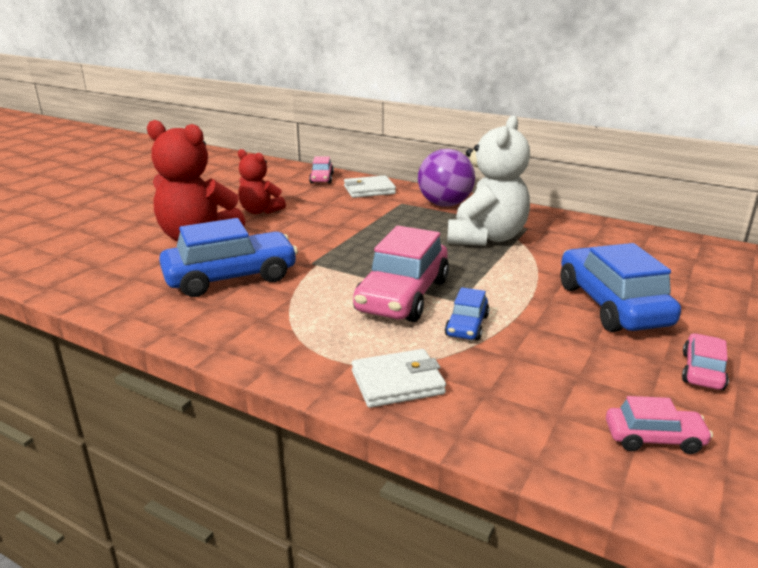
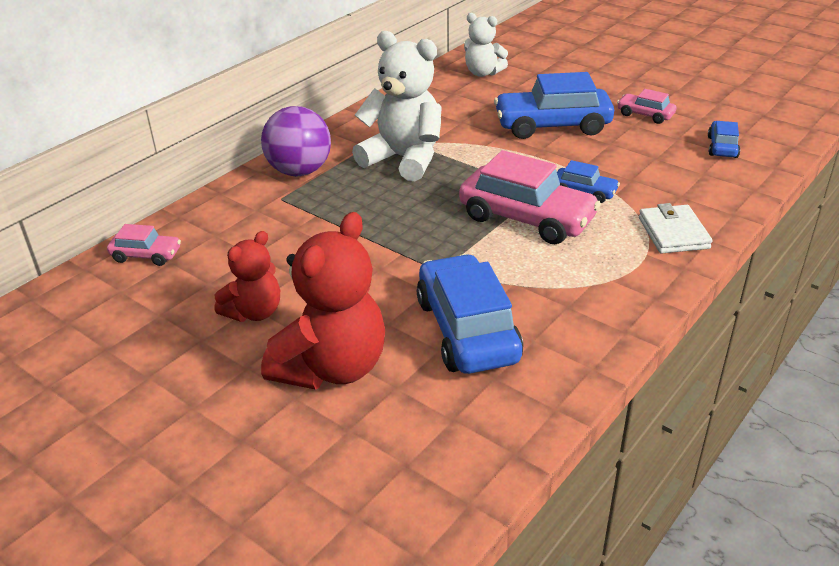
camera: 80 degrees left, 10 degrees up
white wallet [344,175,396,198] -> none
pink car [606,396,713,454] -> blue car [708,121,740,158]
none -> white teddy bear [464,13,508,77]

